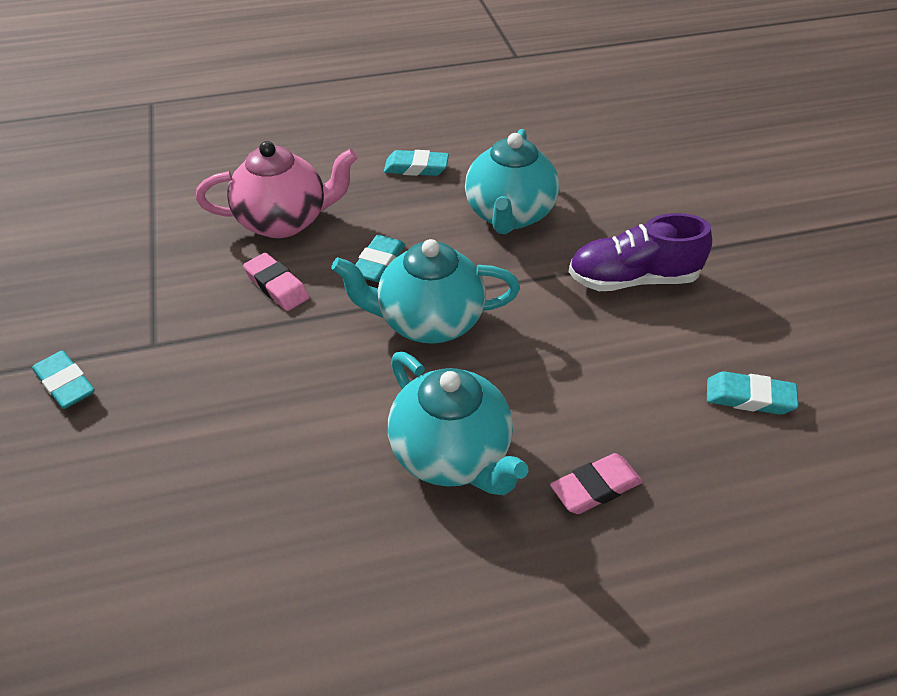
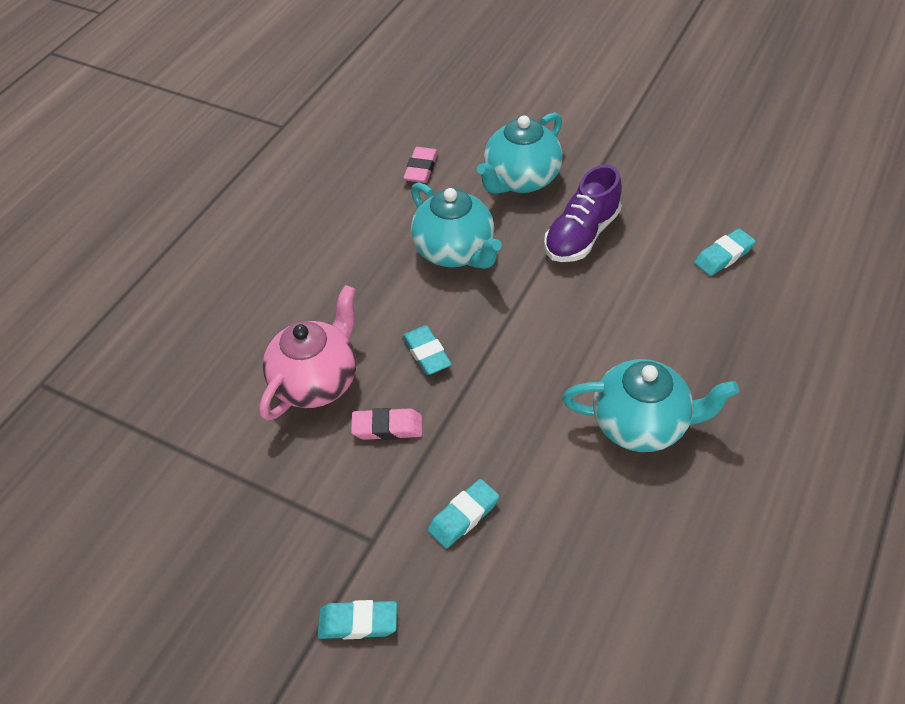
camera: 45 degrees left, 5 degrees up
turquoise teapot [331,239,520,343] -> turquoise teapot moved to [477,112,563,194]
turquoise eraser [384,150,449,176] -> turquoise eraser moved to [428,479,499,549]
pink eraser [550,453,643,514] -> pink eraser moved to [403,147,438,183]

